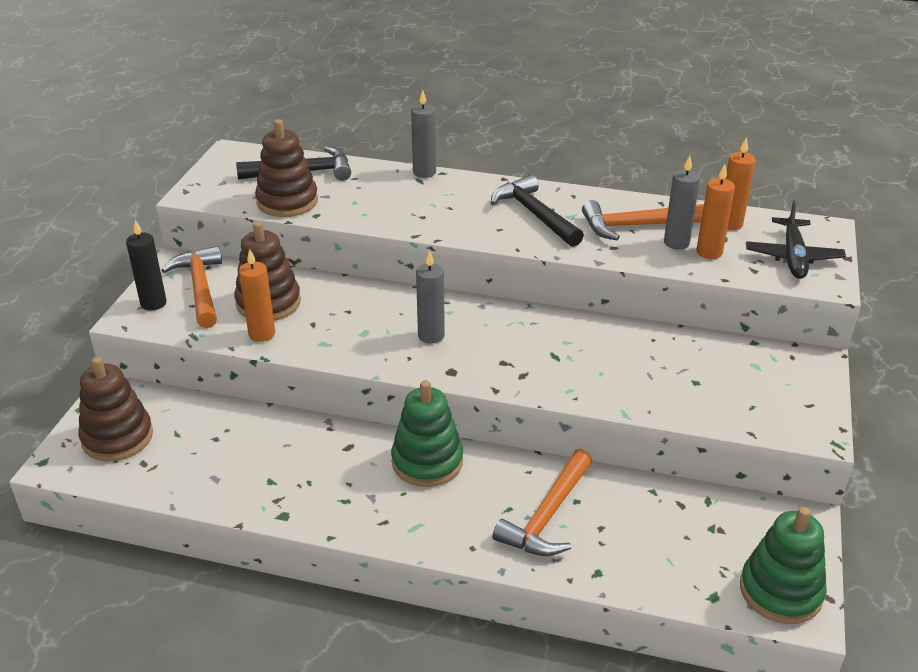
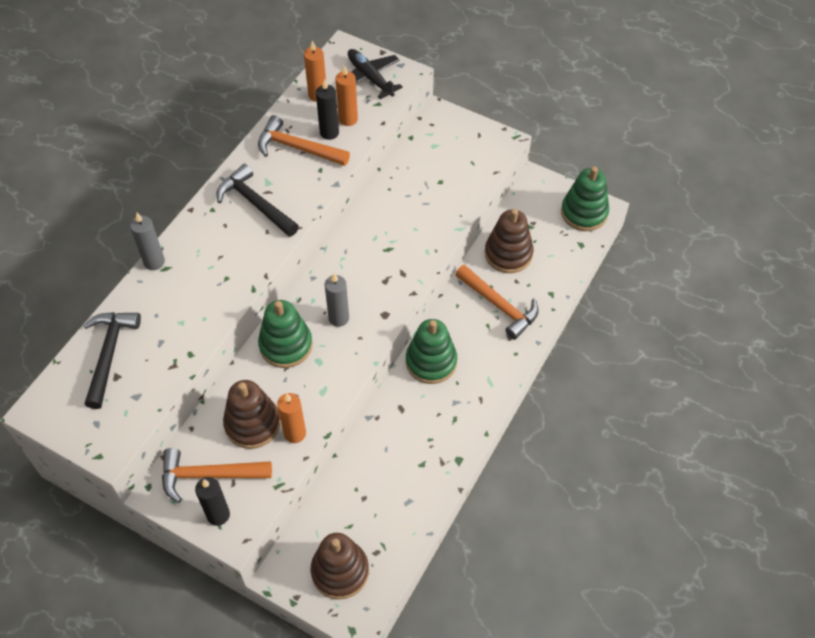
camera: 75 degrees left, 20 degrees up
brown stacking toy [255,119,318,217] -> brown stacking toy moved to [485,209,534,273]
black hammer [491,175,584,247] -> black hammer turned 60 degrees clockwise [217,164,299,237]
orange hammer [582,200,704,241] -> orange hammer turned 105 degrees clockwise [258,115,350,166]
grey candle [664,155,700,250] -> black candle [316,79,339,140]
black plane [746,200,846,279] -> black plane turned 150 degrees counterclockwise [348,49,403,99]
none -> green stacking toy [258,300,313,368]

